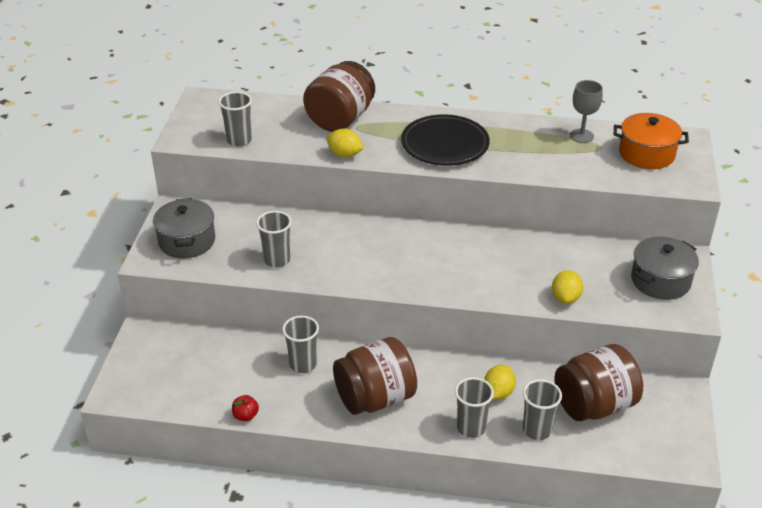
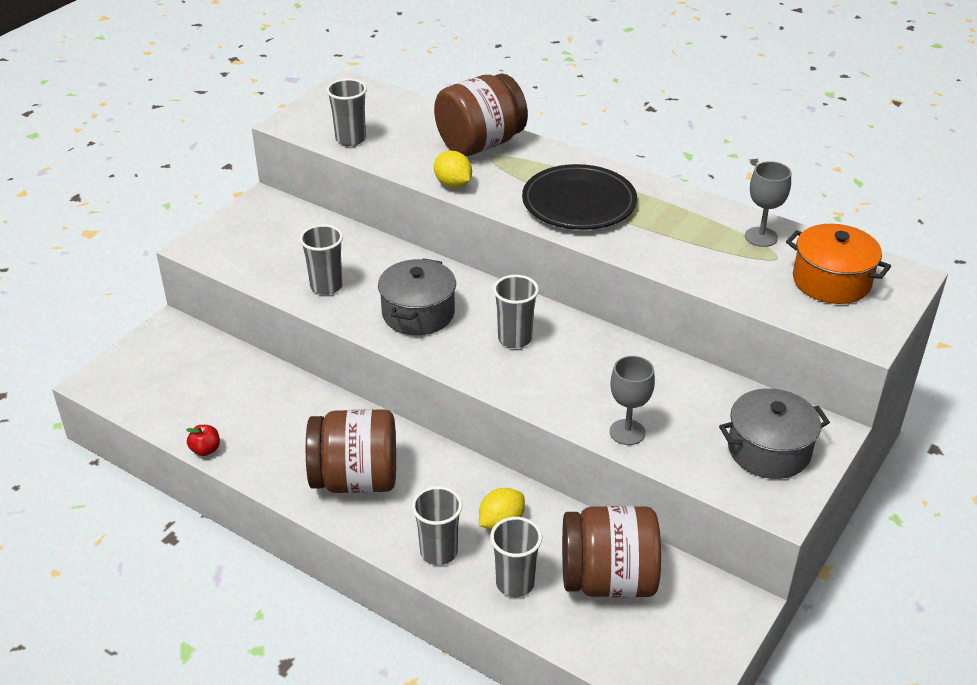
camera: 25 degrees right, 0 degrees up
grey pot [153,198,215,258] -> grey pot moved to [378,258,456,335]
grey cup [282,316,319,373] -> grey cup moved to [493,275,539,348]
yellow lemon [552,270,583,304] -> grey goblet [610,356,655,445]

